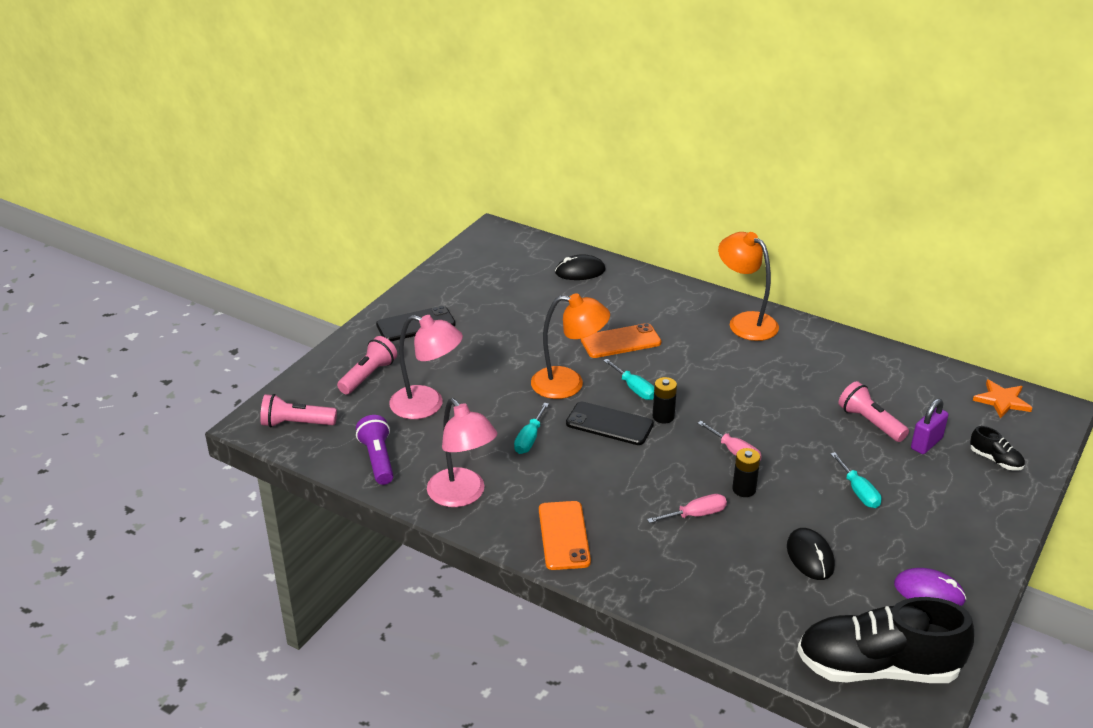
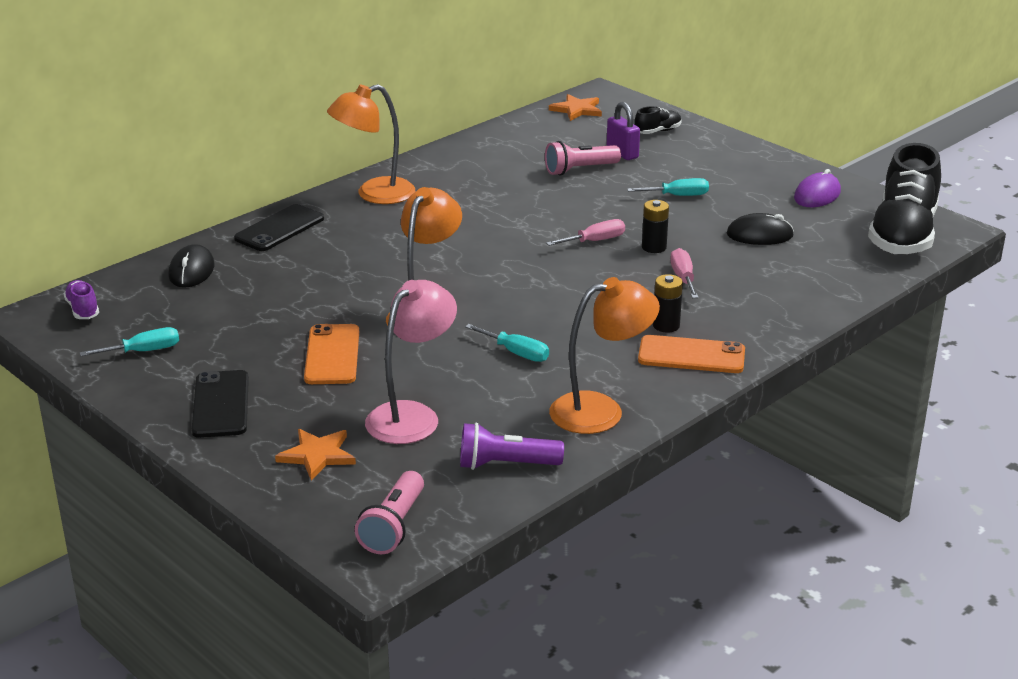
camera: 75 degrees left, 5 degrees down
pink flashlight [337,336,397,394] -> orange star [275,429,356,481]
pink lamp [427,398,497,507] -> orange lamp [549,277,660,434]
black phone [566,402,654,445] -> black phone moved to [234,204,324,251]
orange phone [581,323,661,358] -> orange phone moved to [304,324,359,384]
turquoise screwdriver [603,359,654,400] -> turquoise screwdriver moved to [80,327,179,356]
black battery [653,377,677,424] -> black battery moved to [653,274,683,332]
none -> purple shoe [63,280,99,319]

